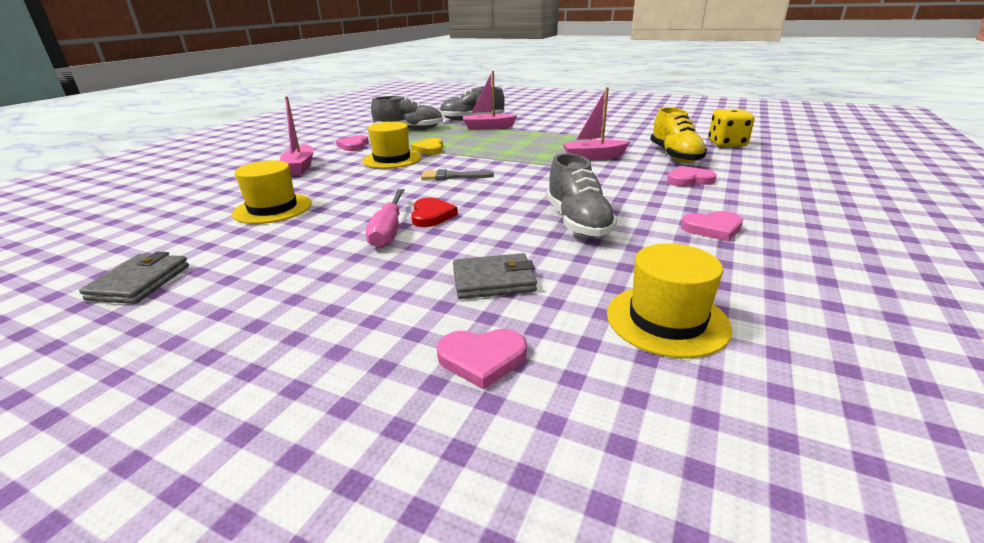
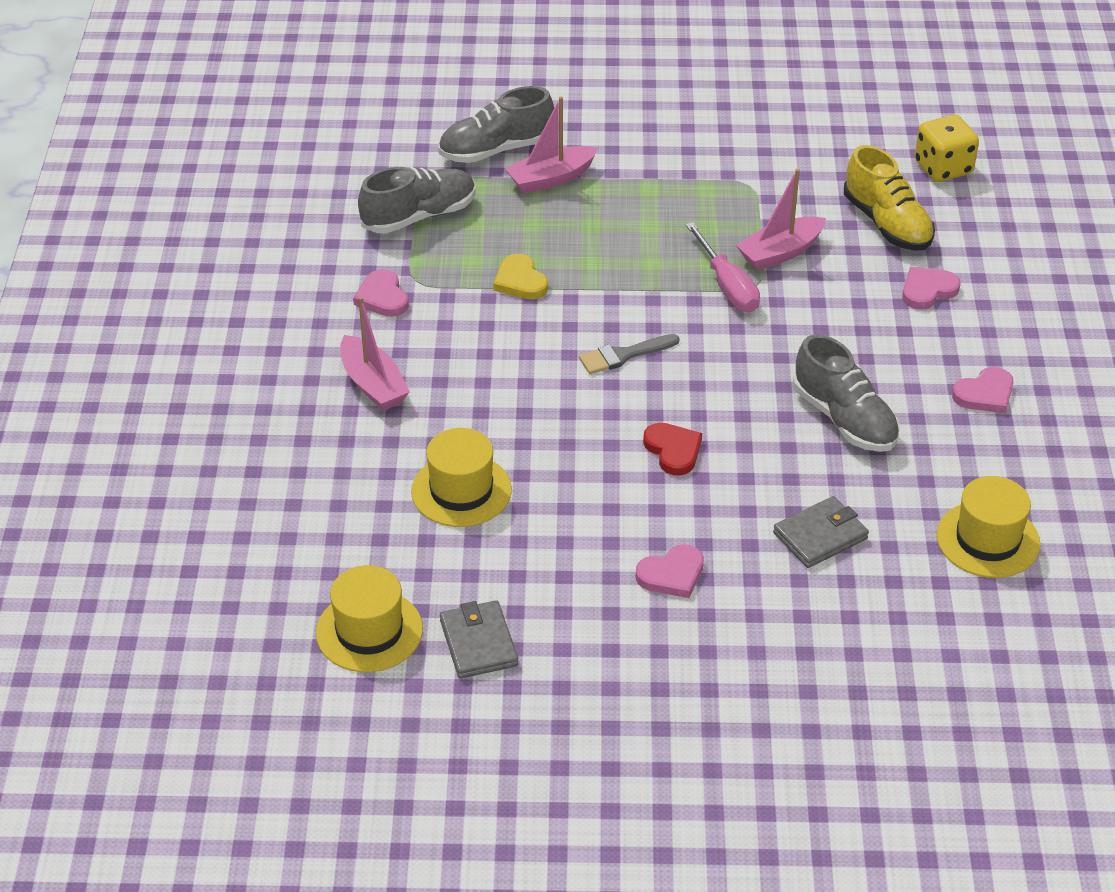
camera: 25 degrees left, 15 degrees up
yellow hat [362,122,421,169] -> yellow hat moved to [316,565,423,672]
pink screwdriver [366,189,405,248] -> pink screwdriver moved to [686,222,760,312]
pink heart [436,329,527,390] -> pink heart moved to [635,544,704,598]

